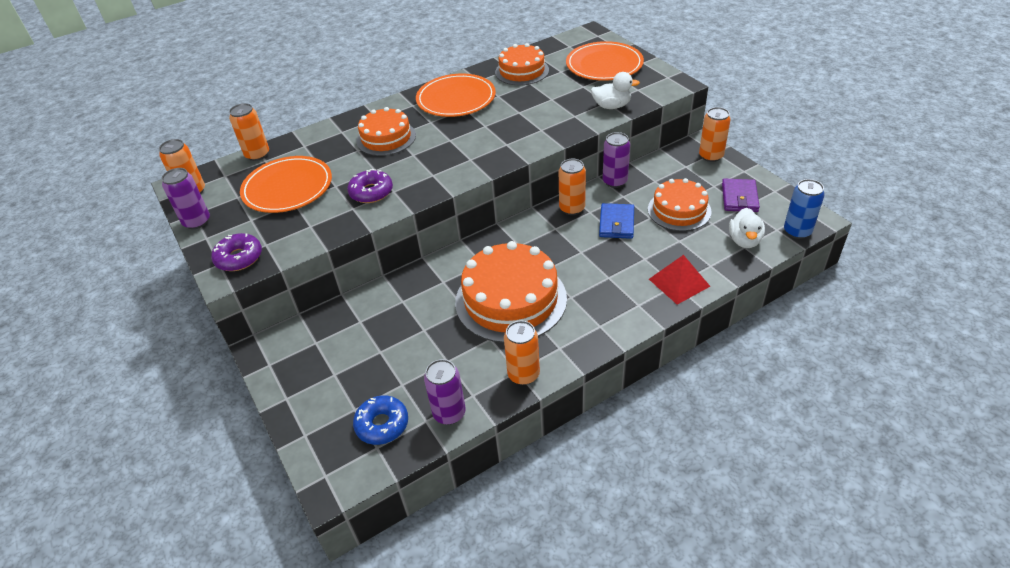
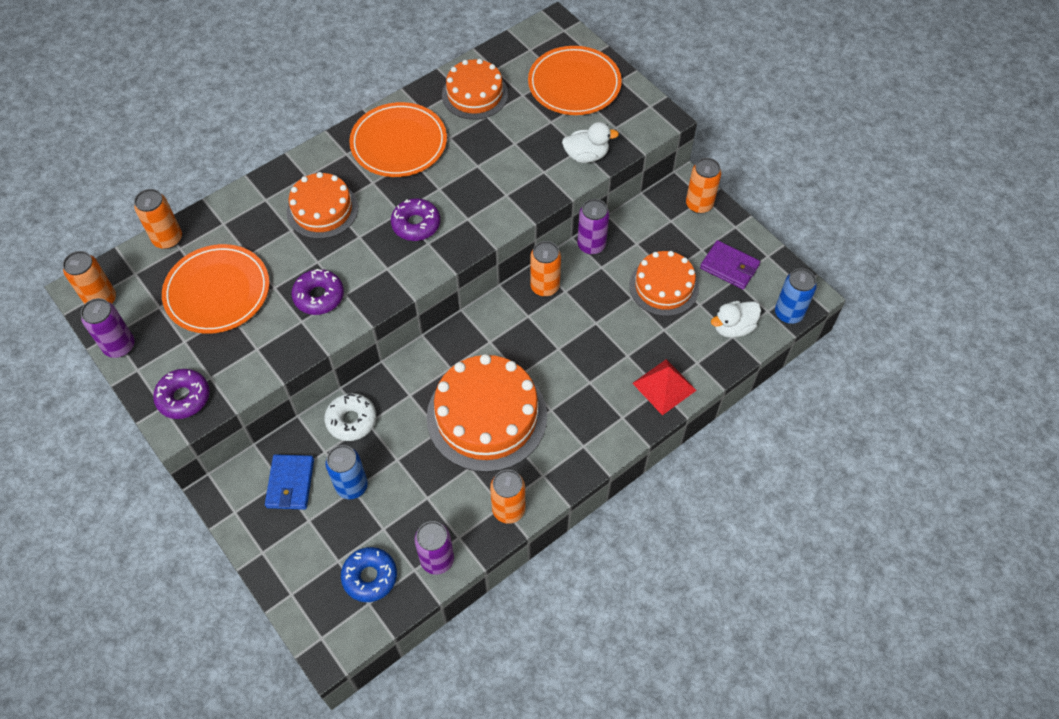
camera: 10 degrees left, 15 degrees up
blue wallet [599,203,634,239] -> blue wallet moved to [265,454,314,510]
purple wallet [722,179,760,212] -> purple wallet turned 60 degrees counterclockwise [700,240,760,290]
white duck [729,208,765,248] -> white duck turned 60 degrees clockwise [711,301,761,338]
none -> white donut [324,393,376,441]
none -> blue can [326,445,368,499]
none -> purple donut [391,198,440,241]

